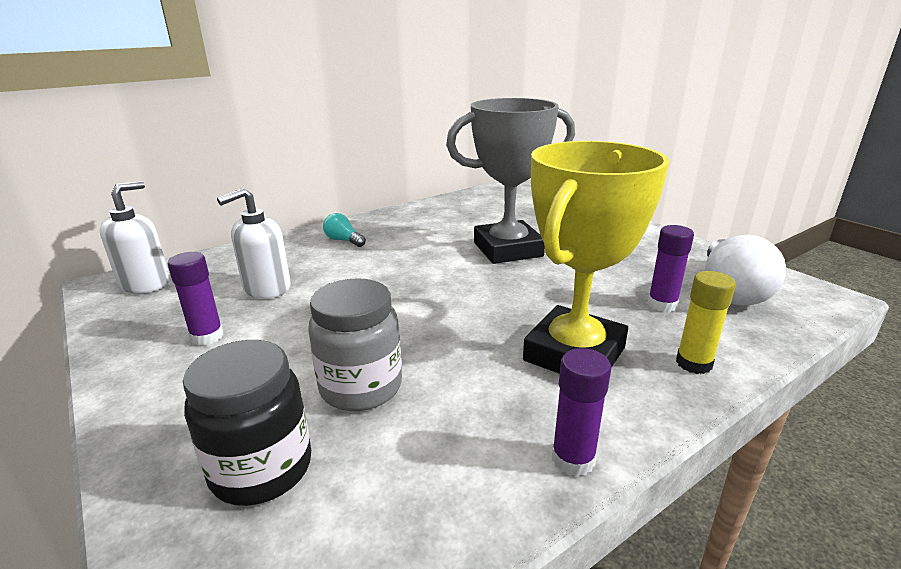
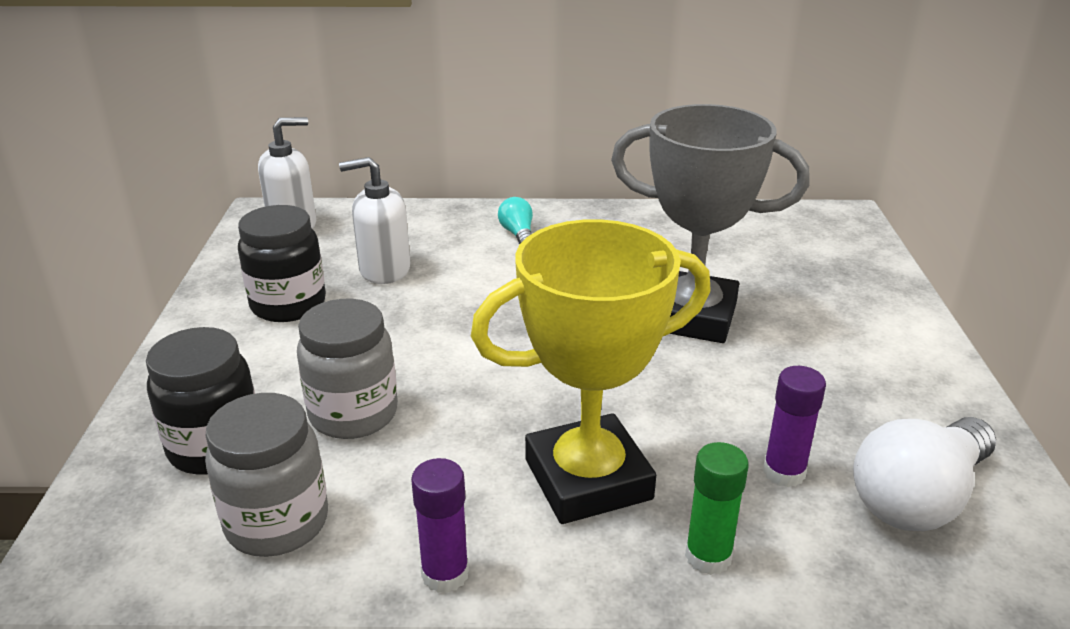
camera: 35 degrees right, 5 degrees up
purple glue stick [168,252,224,346] -> black jar [238,205,326,322]
yellow glue stick [676,271,736,374] -> green glue stick [685,442,749,575]
none -> grey jar [205,393,328,557]

